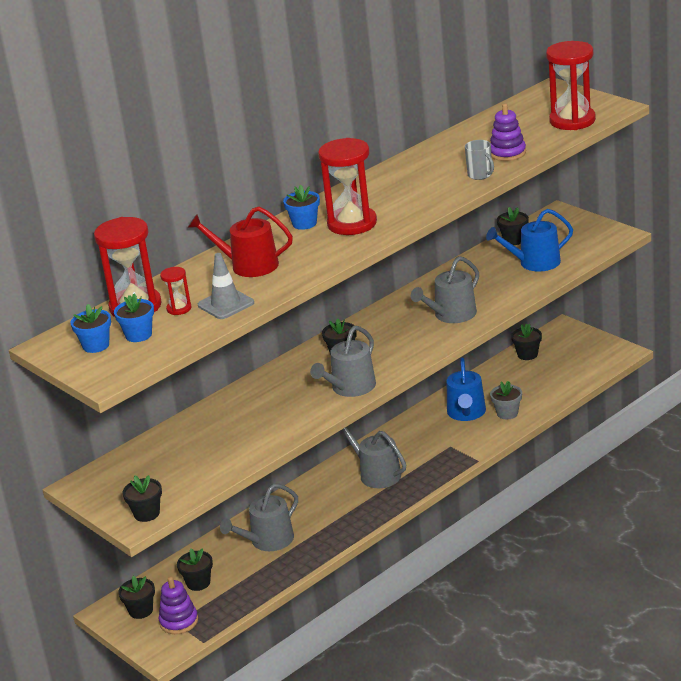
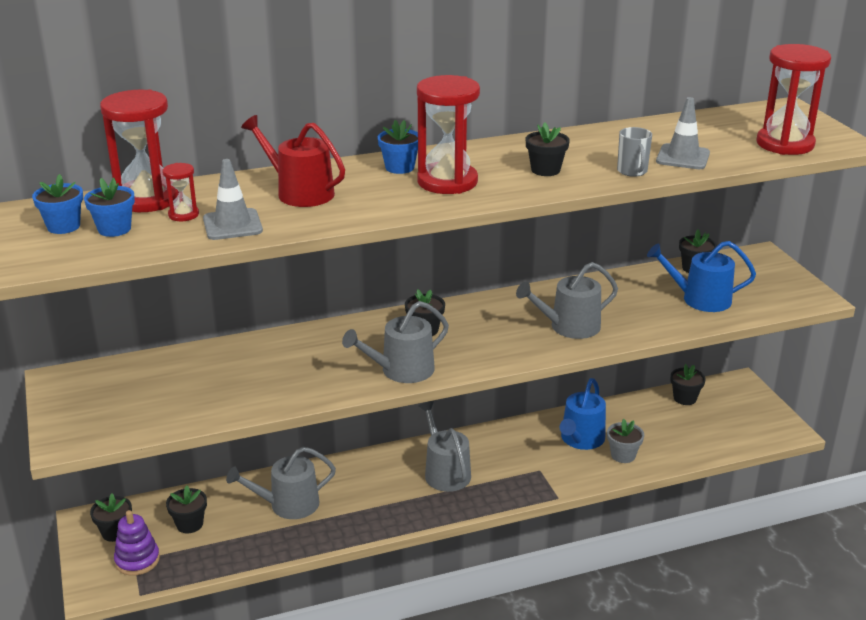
camera: 20 degrees right, 0 degrees up
black flower pot [123,475,162,522] -> black flower pot moved to [525,123,570,176]
purple stacking toy [490,104,526,161] -> grey traffic cone [656,97,710,169]

